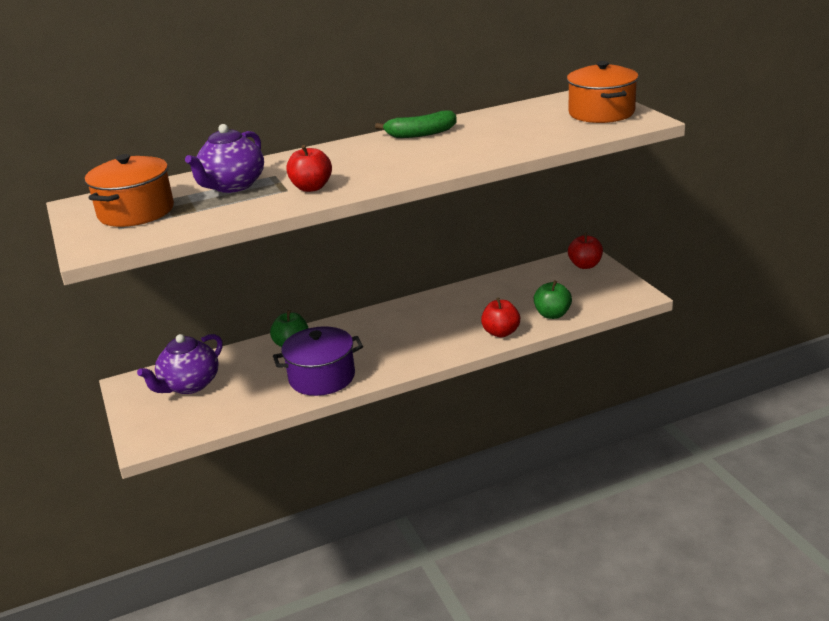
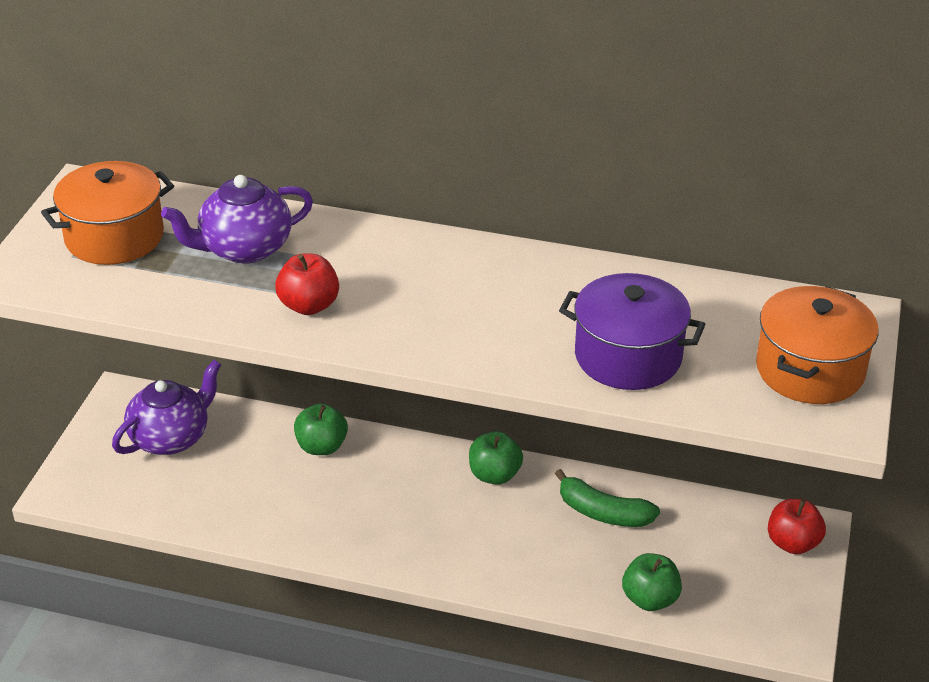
camera: 35 degrees right, 10 degrees up
purple teapot [137,334,223,394] -> purple teapot turned 150 degrees clockwise [112,360,221,455]
purple pot [273,326,363,396] -> purple pot moved to [559,273,705,390]
green banana [375,110,456,138] -> green banana moved to [555,469,660,527]
red apple [481,297,520,337] -> none
none -> green apple [469,431,523,485]

